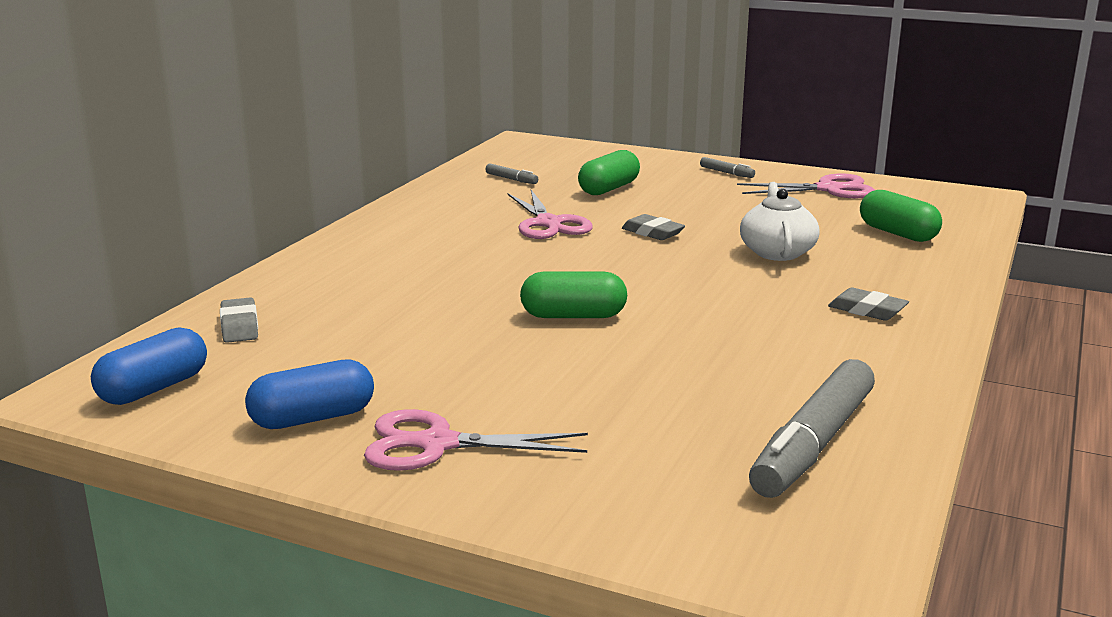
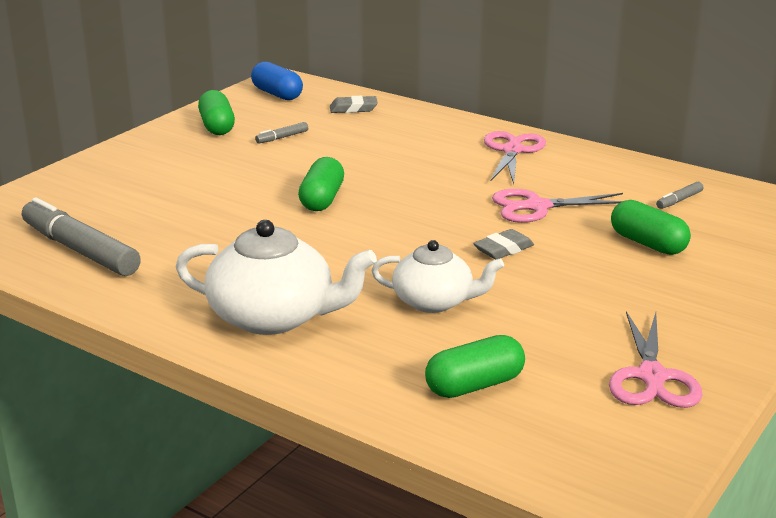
camera: 100 degrees right, 5 degrees up
blue capsule [245,359,374,429] -> green capsule [198,90,235,135]
pink scissors [364,409,588,471] -> pink scissors moved to [484,131,546,184]
grey marker [700,157,755,178] -> grey marker moved to [255,122,308,143]
grey eraser [828,288,909,321] -> white teapot [176,220,377,335]

